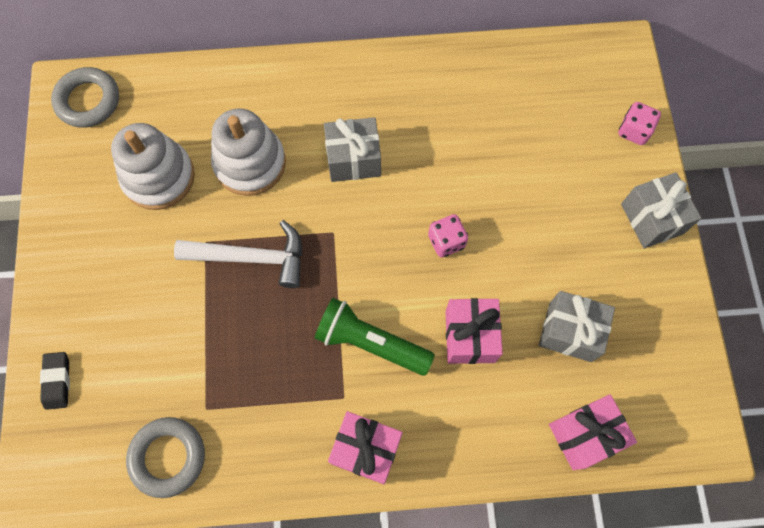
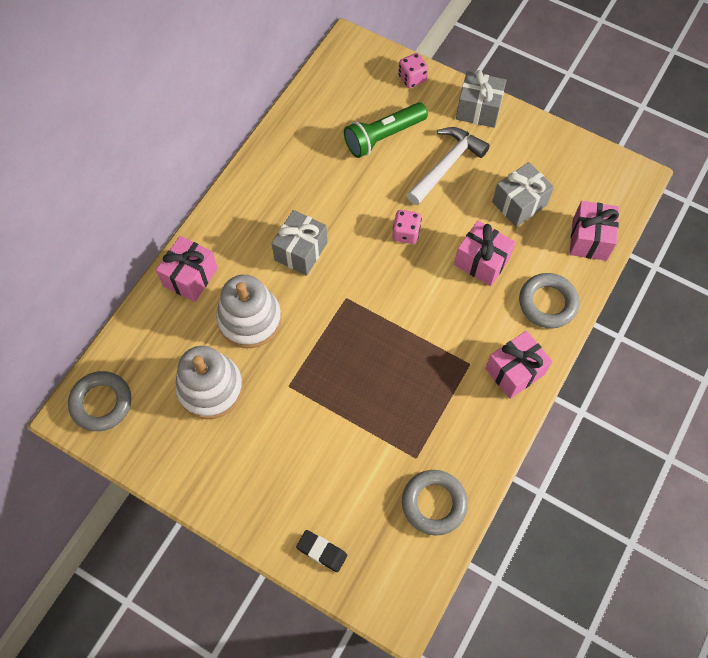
camera: 55 degrees left, 5 degrees down
white hammer [174,220,302,288] -> white hammer moved to [406,127,490,205]
green flashlight [315,298,435,376] -> green flashlight moved to [344,102,428,158]
none -> pink gift [156,236,218,302]
none -> grey ring [519,273,579,328]

